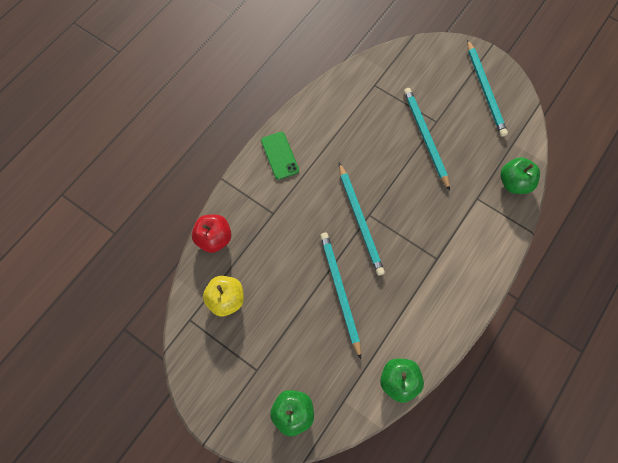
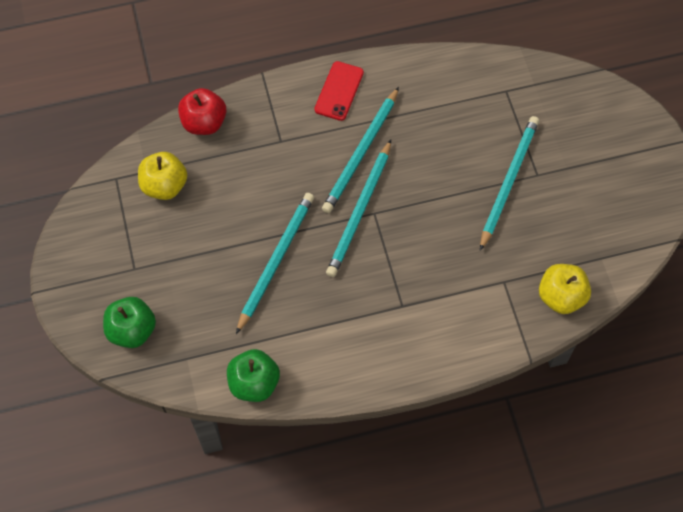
camera: 40 degrees right, 5 degrees down
green phone [261,132,299,180] -> red phone [315,61,364,121]
turquoise pencil [467,39,508,137] -> turquoise pencil moved to [322,87,399,213]
green apple [500,157,540,194] -> yellow apple [539,264,591,314]

